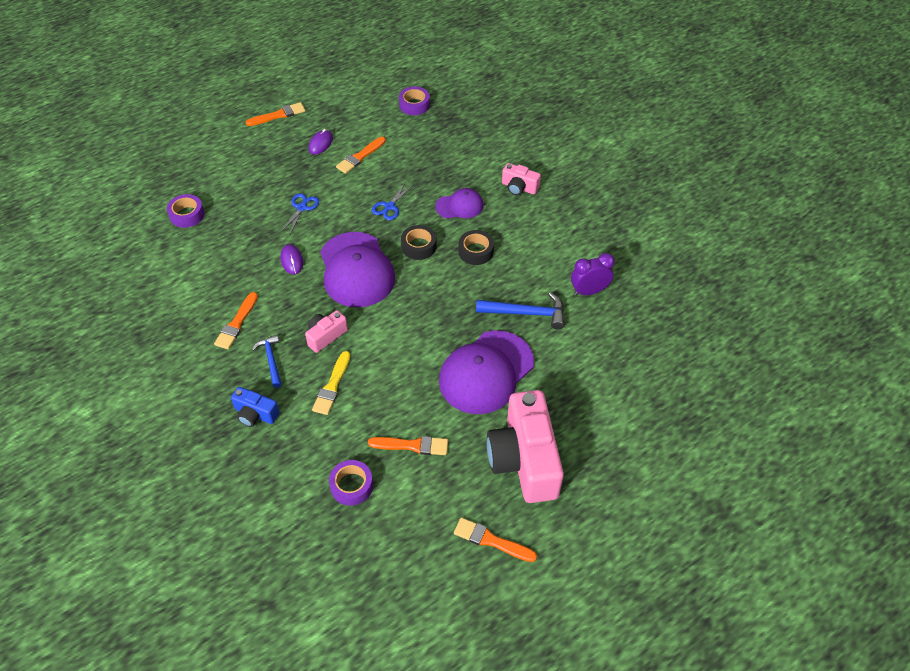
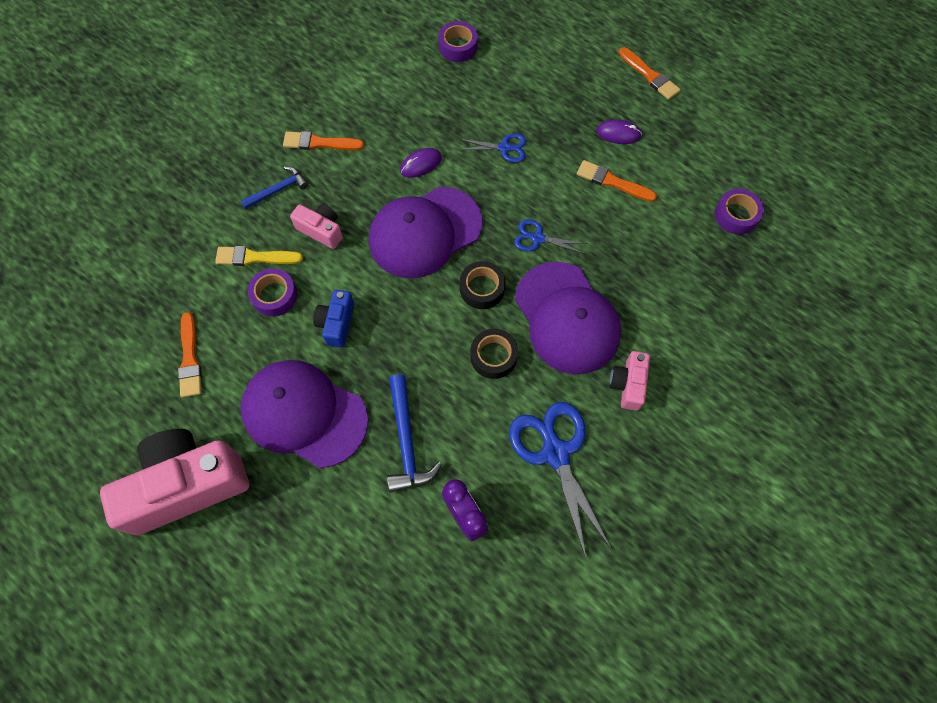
camera: 75 degrees right, 15 degrees up
blue camera [231,387,280,427] -> blue camera moved to [313,290,354,348]
purple tape [329,460,373,506] -> purple tape moved to [247,268,297,317]
purple cap [435,188,484,219] -> purple cap [515,262,621,374], size x1.90
orange brush [454,518,537,562] -> none
none -> blue scissors [509,402,612,558]

